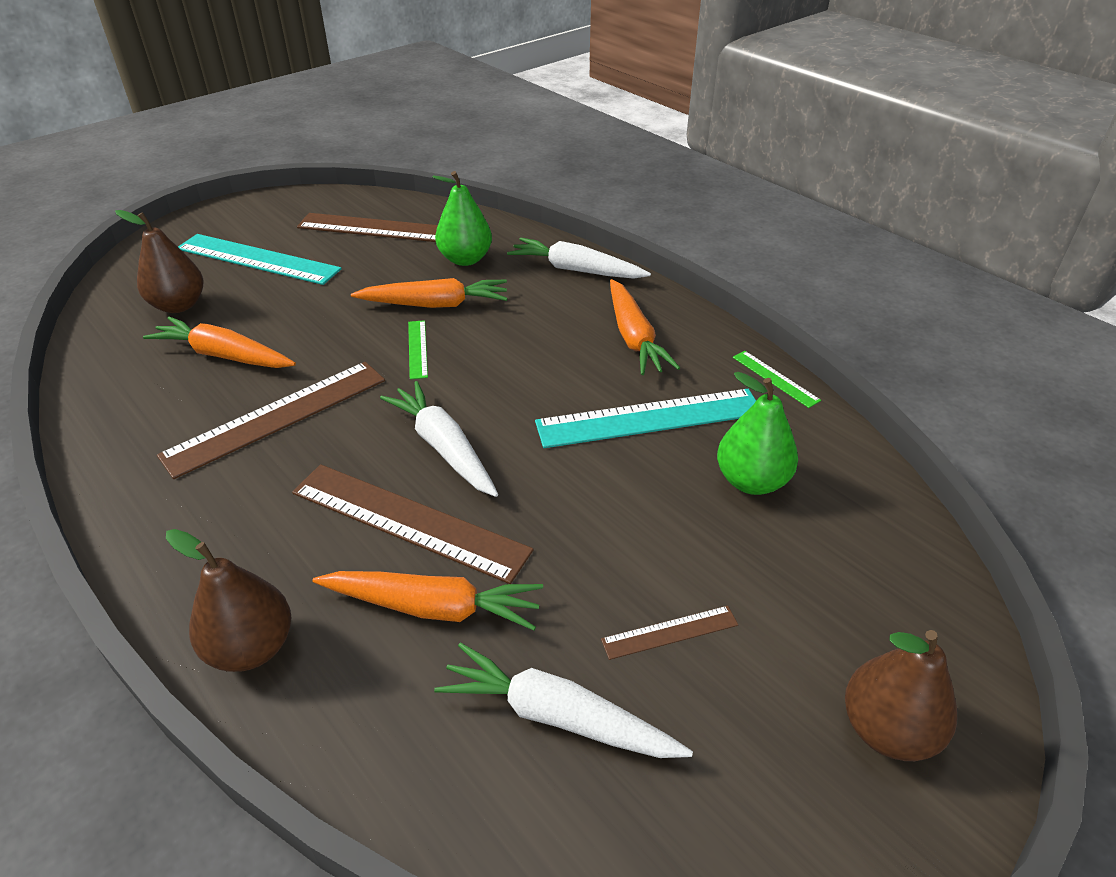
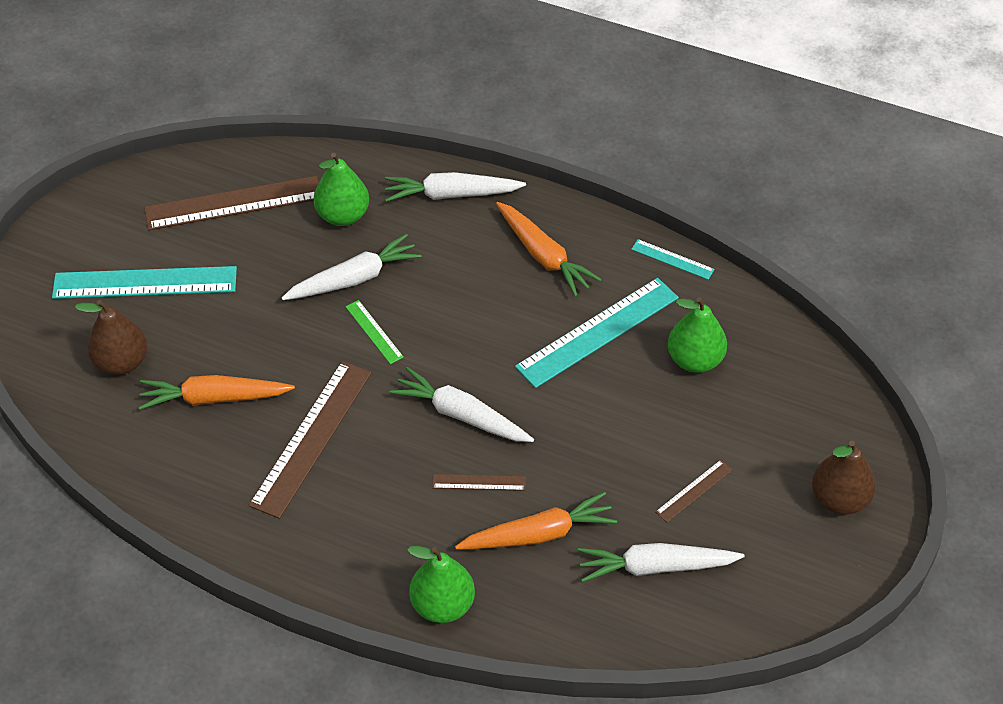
camera: 25 degrees left, 10 degrees up
brown pear [166,529,292,672] -> green pear [407,546,475,623]
brown ruler [292,464,534,584] -> brown ruler [432,474,526,491], size x0.47
orange carrot [351,278,508,308] -> white carrot [282,234,422,300]
green ruler [733,351,821,408] -> turquoise ruler [631,239,715,280]

